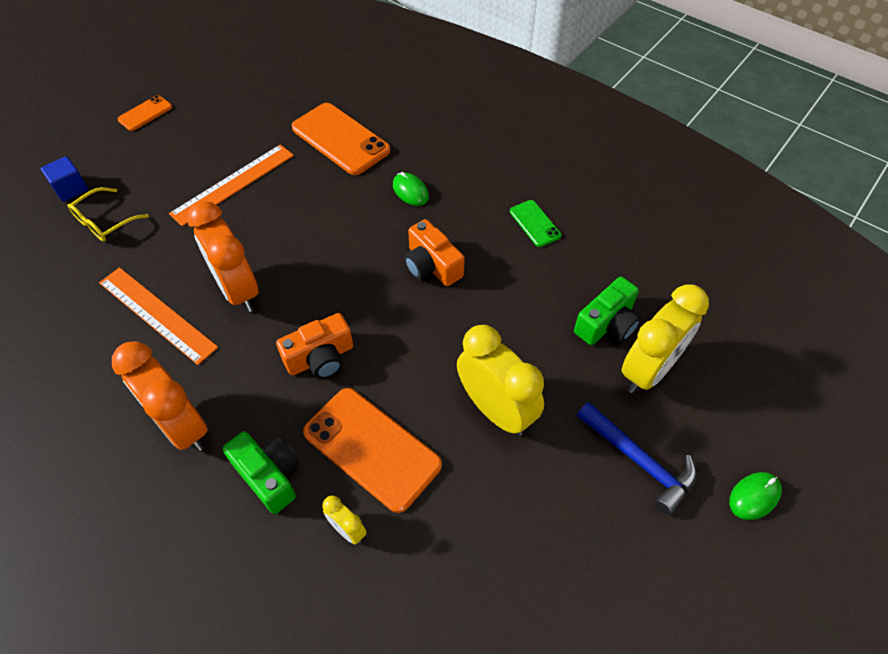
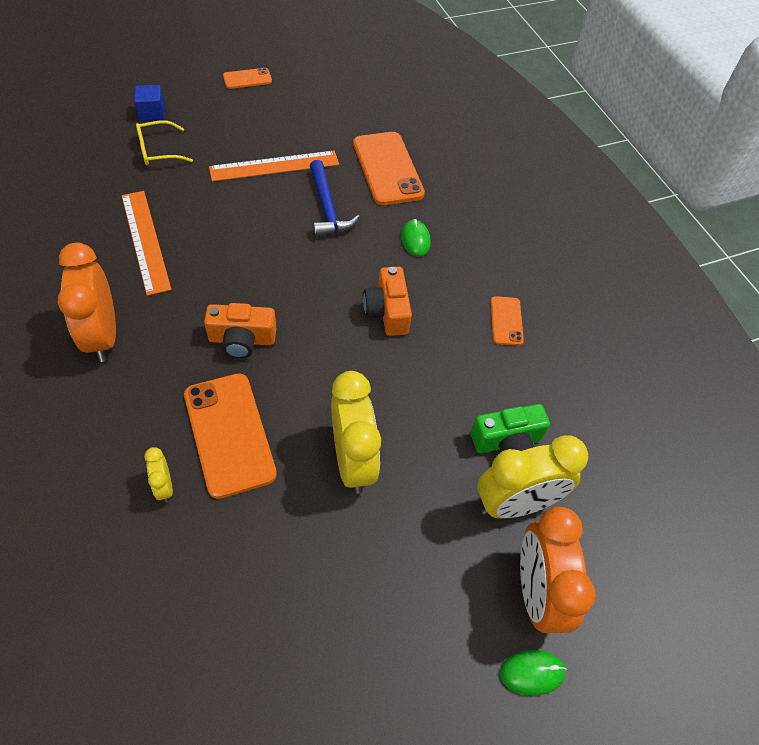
camera: 25 degrees right, 0 degrees up
orange clock [187,201,259,312] -> orange clock moved to [520,507,596,634]
green camera [222,431,299,514] -> none
green phone [510,200,561,247] -> orange phone [490,296,524,346]
blue hammer [577,402,696,515] -> blue hammer moved to [310,160,360,237]

